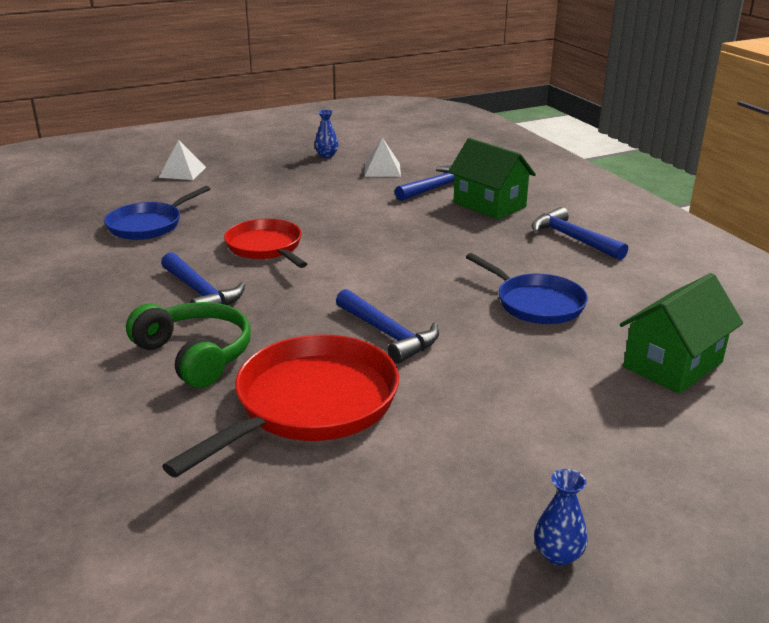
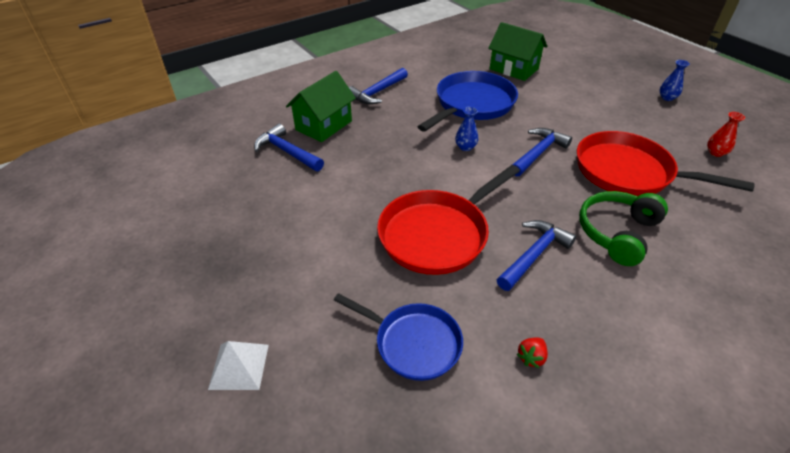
camera: 100 degrees left, 15 degrees up
red pan [224,219,307,268] -> red pan [377,165,520,275], size x1.55
blue vase [315,110,338,158] -> blue vase moved to [455,106,478,151]
white pyramid [364,138,401,177] -> none
blue pan [466,253,588,324] -> blue pan [418,71,518,132], size x1.55
none -> red strawberry [517,337,548,368]
none -> red vase [707,112,745,157]

